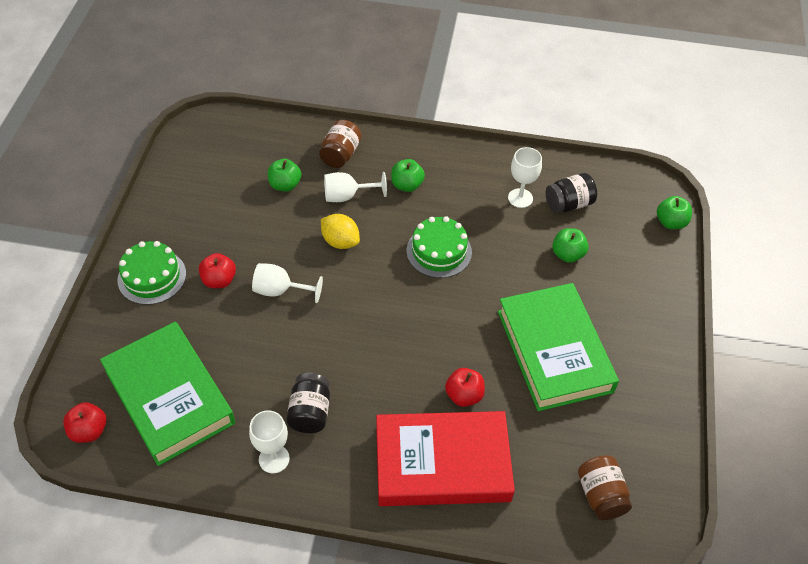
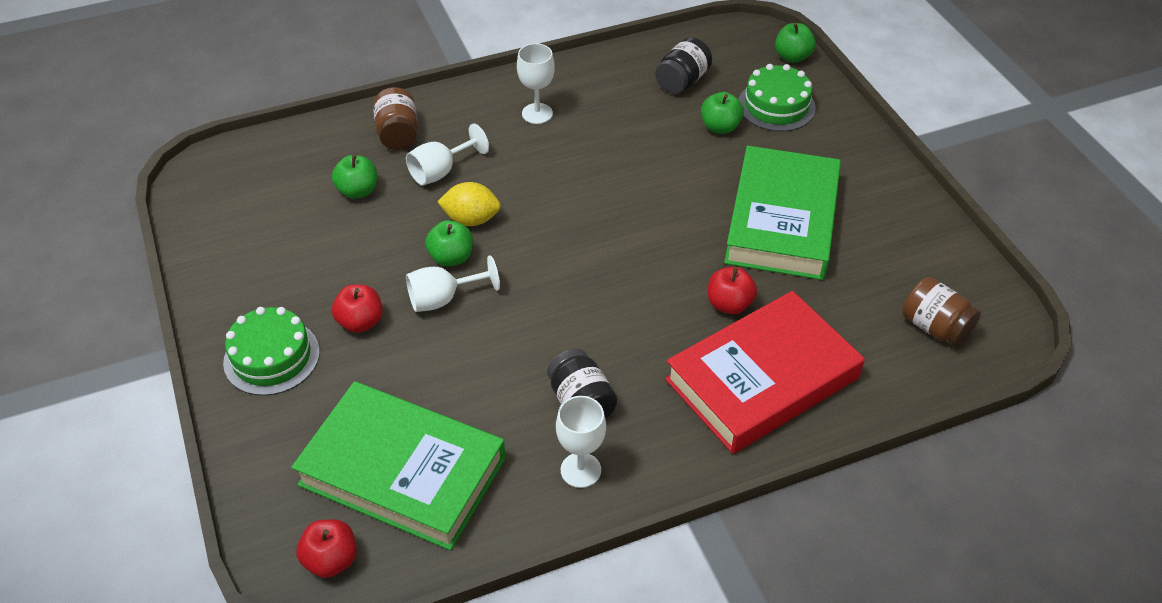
camera: 30 degrees left, 5 degrees down
green apple [391,159,425,192] -> green apple moved to [425,220,473,267]
green cake [406,216,472,278] -> green cake moved to [738,64,816,131]
green book [498,283,619,411] -> green book turned 60 degrees clockwise [724,146,841,280]
white goblet [508,147,542,208] -> white goblet moved to [517,43,555,124]

